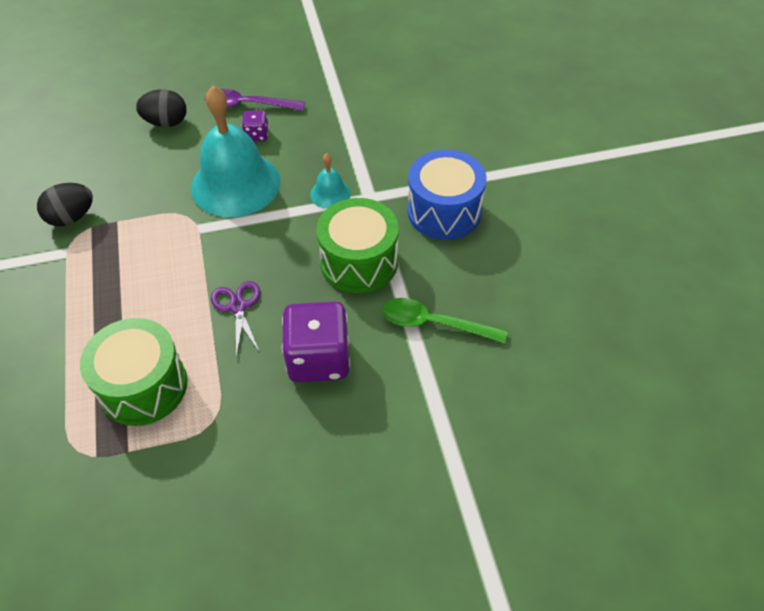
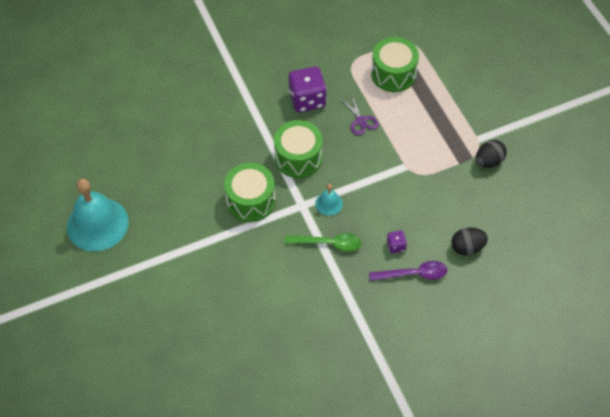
camera: 170 degrees right, 5 degrees up
turquoise bell [191,86,280,217] -> turquoise bell moved to [67,179,129,251]
green spoon [382,298,508,343] -> green spoon moved to [285,233,362,251]
blue drum [408,149,486,240] -> green drum [224,163,276,222]

